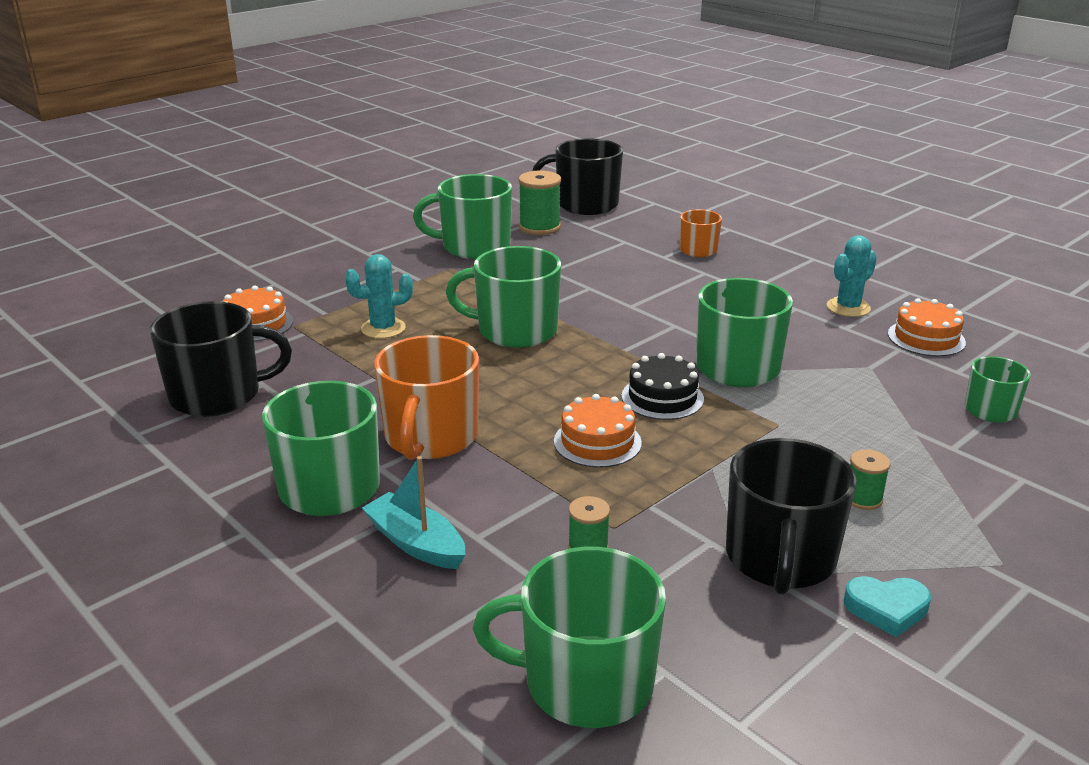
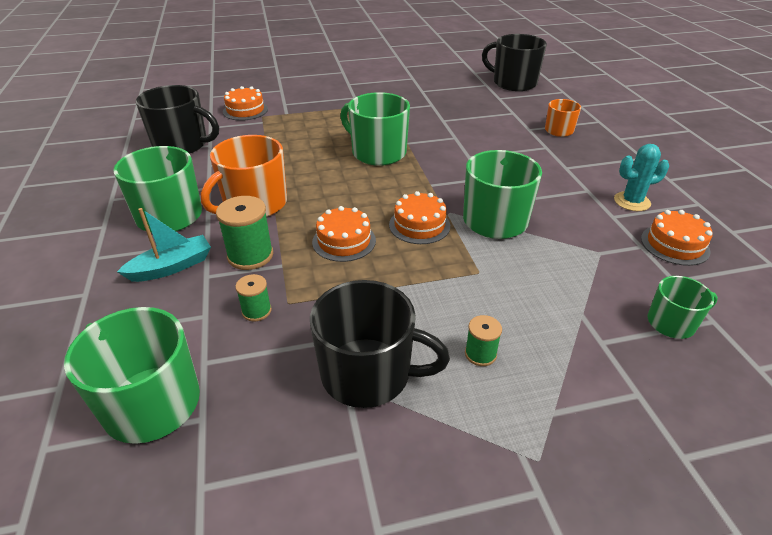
camera: 30 degrees right, 10 degrees up
turquoise cactus [345,254,413,339] -> none
turquoise boat [362,456,466,569] -> turquoise boat turned 75 degrees clockwise [117,208,211,282]
green mug [413,174,512,259] -> none
green spool [518,170,561,235] -> green spool moved to [216,196,273,270]
black cake [622,353,704,420] -> orange cake [389,191,450,244]
black mug [726,438,857,595] -> black mug turned 120 degrees counterclockwise [310,280,450,408]
turquoise heart [844,576,931,637] -> none

